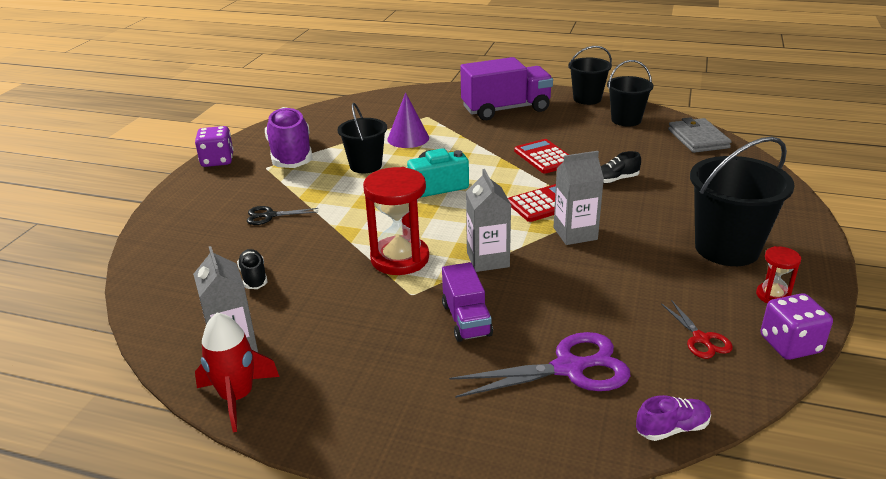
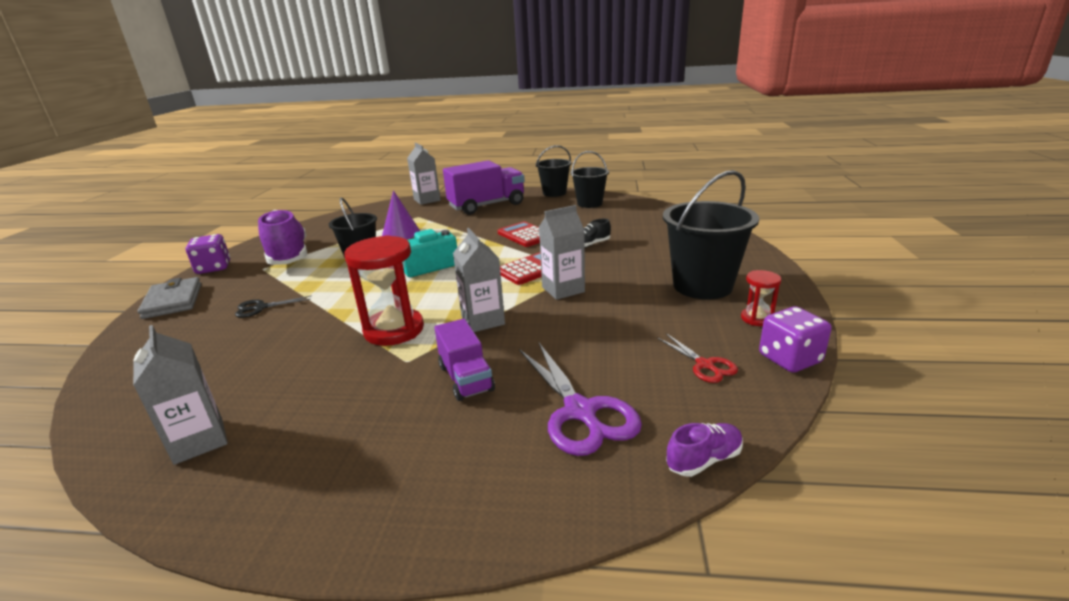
camera: 10 degrees left, 5 degrees down
red rocket [195,313,280,432] -> none
black shoe [237,249,267,289] -> none
purple scissors [449,332,630,398] -> purple scissors turned 90 degrees clockwise [519,343,642,456]
grey wallet [668,117,732,153] -> grey wallet moved to [138,277,201,319]
none -> grey carton [407,143,440,205]

